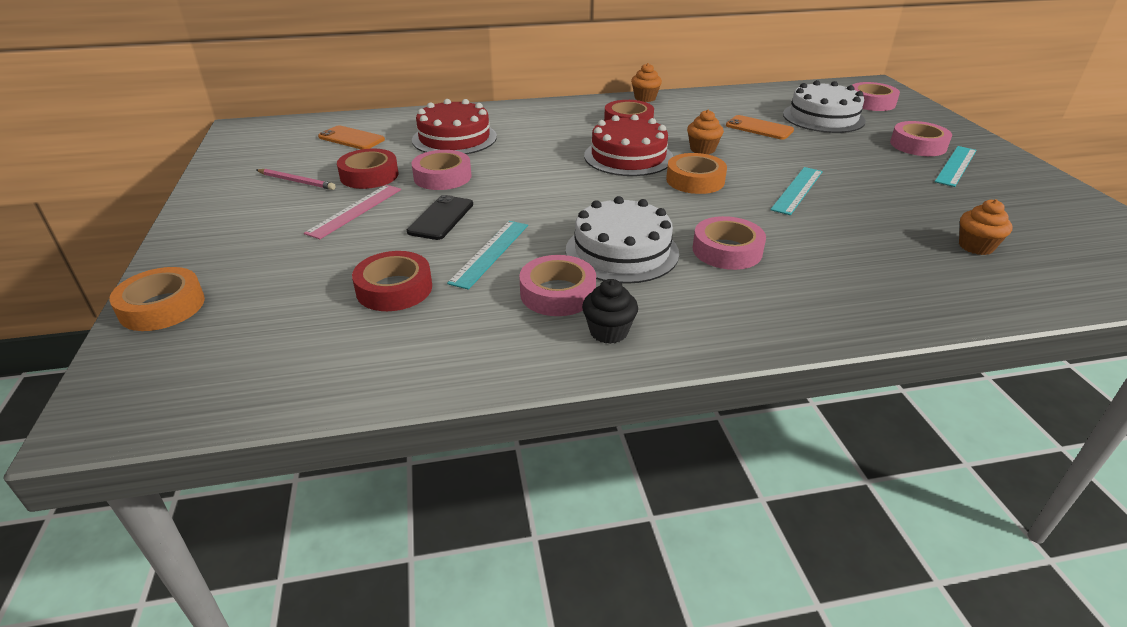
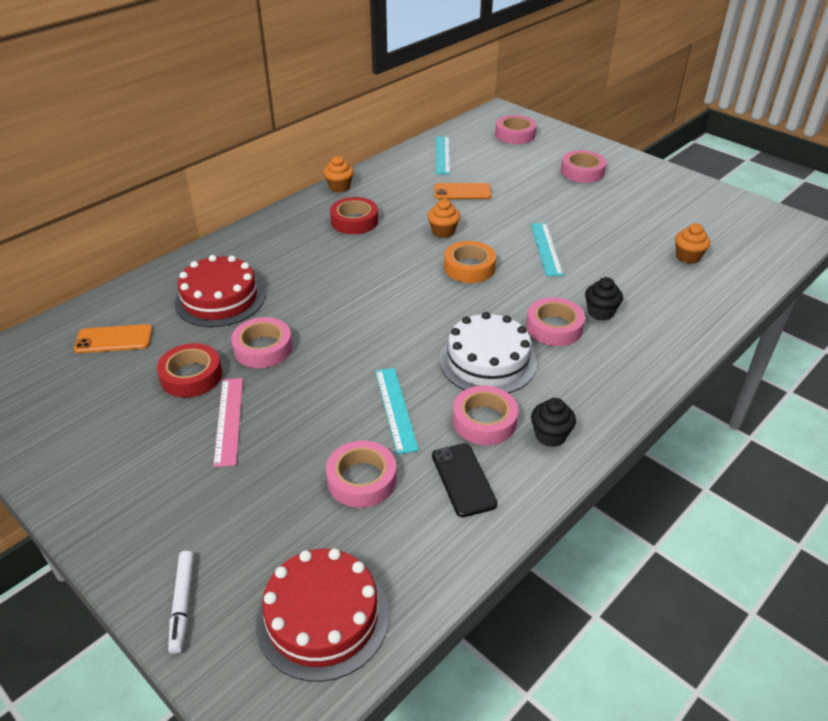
camera: 35 degrees left, 5 degrees up
orange tape [109,267,205,331] -> white marker [168,551,194,654]
pink pencil [257,169,336,190] -> none
red tape [352,251,432,311] -> pink tape [326,441,397,508]
black phone [407,195,473,240] -> black phone moved to [432,443,497,517]
red cake [584,115,673,176] -> red cake moved to [256,548,389,682]
white cake [783,80,866,133] -> none
turquoise ruler [934,146,977,187] -> turquoise ruler moved to [436,136,450,174]
none -> black cupcake [585,277,623,321]

